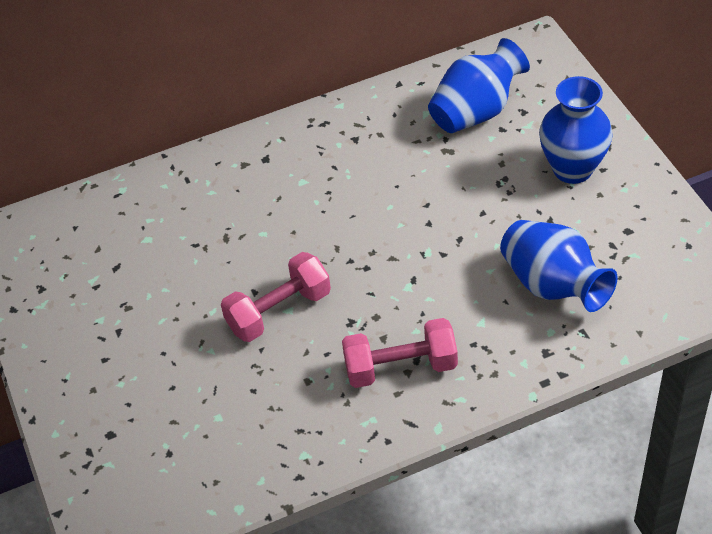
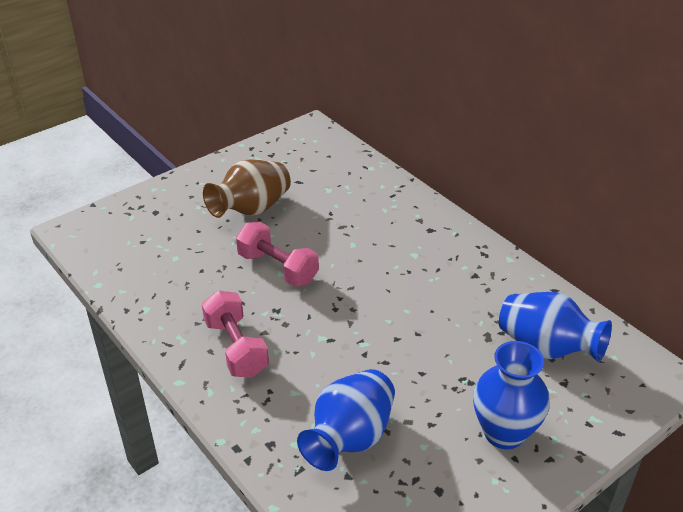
camera: 70 degrees right, 10 degrees down
none -> brown vase [203,160,291,218]

